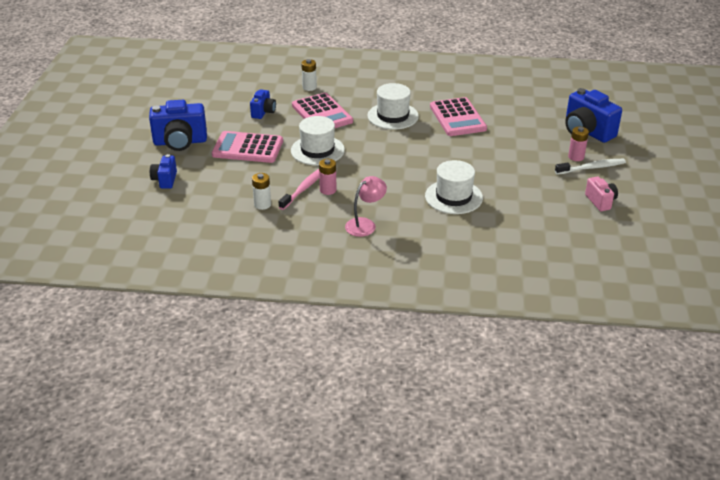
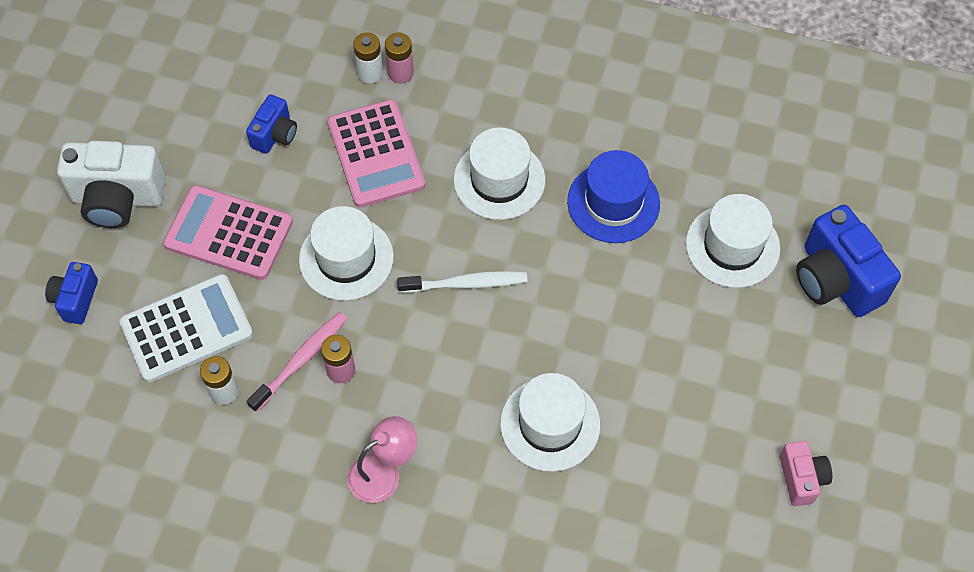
camera: 10 degrees right, 25 degrees up
blue camera [149,100,207,151] -> white camera [57,141,166,228]
pink calculator [430,97,487,136] -> blue hat [567,150,660,243]
white toothbrush [555,159,626,175] -> white toothbrush moved to [397,271,527,293]
pink battery [568,127,589,161] -> pink battery moved to [385,33,414,83]
none -> white calculator [119,274,253,383]
none -> white hat [686,194,780,288]

